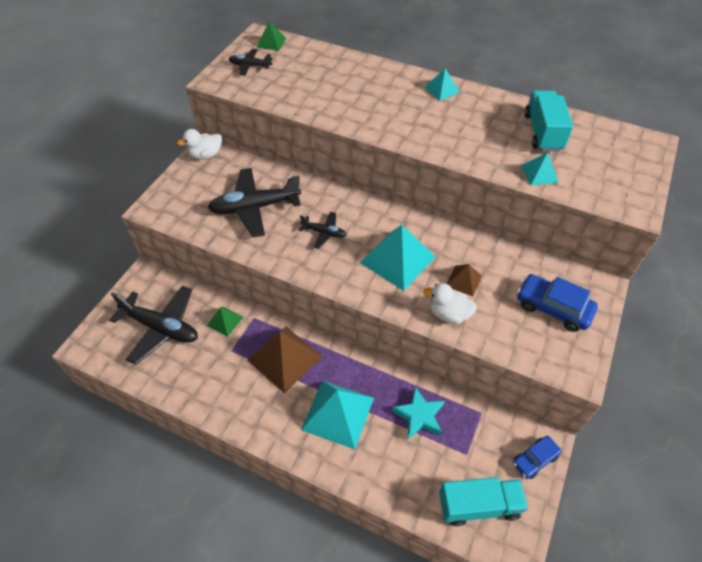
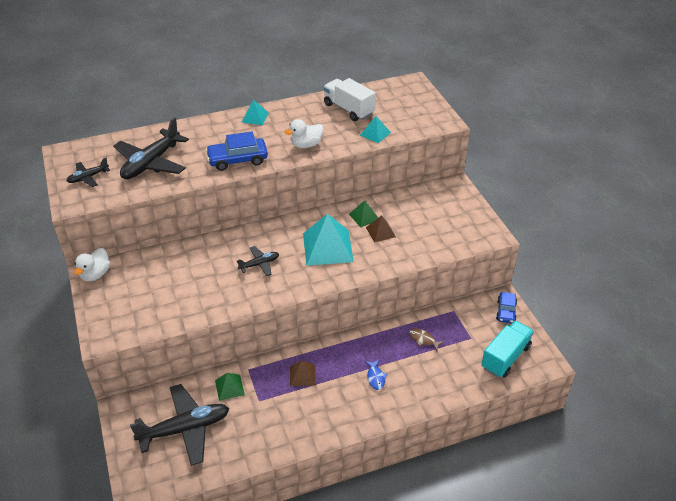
camera: 45 degrees left, 10 degrees down
black plane [208,168,301,237] -> black plane moved to [113,117,189,179]
brown pyramid [248,326,322,393] -> brown pyramid [290,361,316,387], size x0.51
green pyramid [257,21,286,51] -> green pyramid moved to [349,200,378,227]
turquoise pyramid [301,381,374,449] -> blue fish [365,360,387,390]
turquoise star [392,387,445,439] -> brown fish [409,329,444,351]
white duck [423,283,477,324] -> white duck moved to [284,119,324,148]
blue car [517,274,598,332] -> blue car moved to [206,132,268,171]
turquoise truck [524,91,573,151] -> white truck [323,78,376,121]

